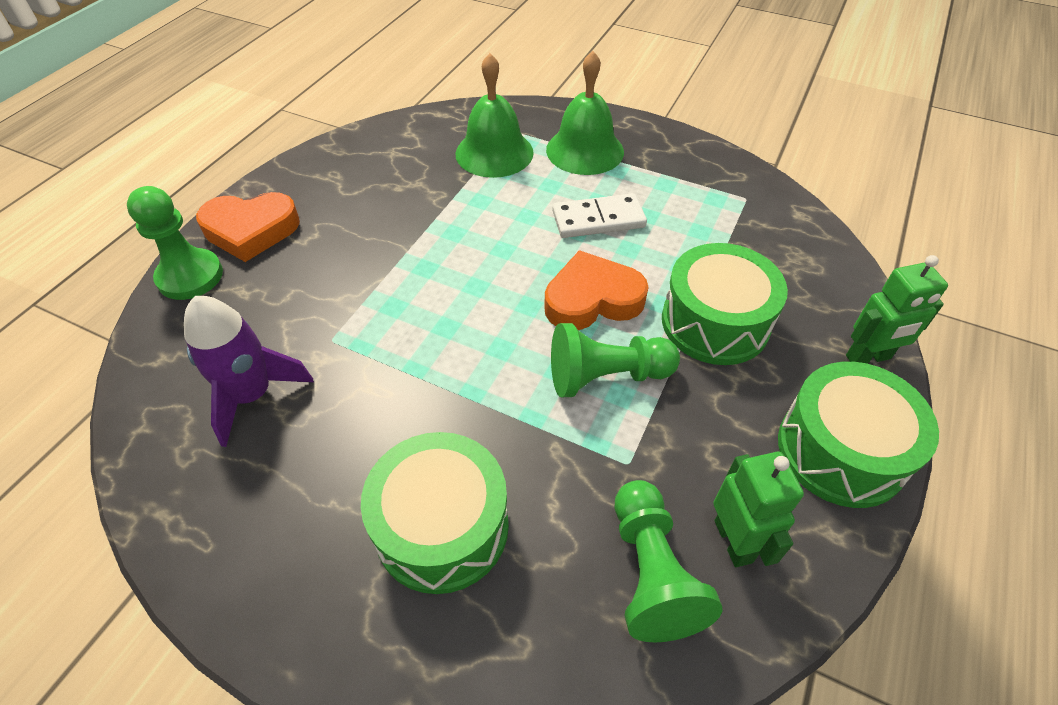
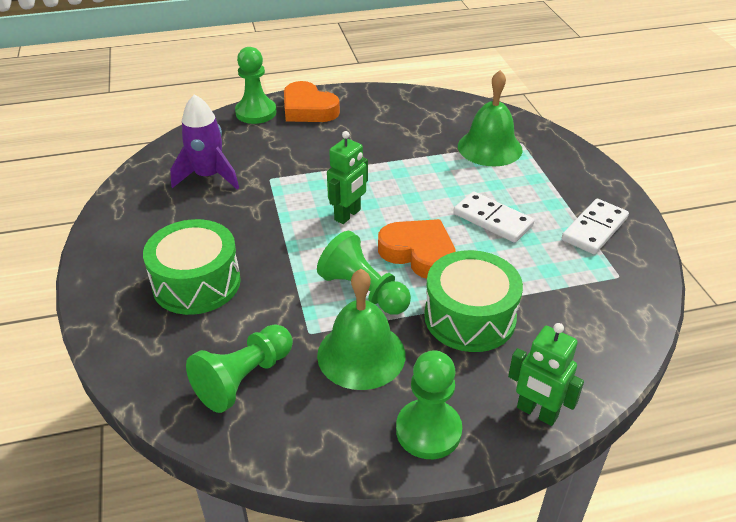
camera: 50 degrees right, 10 degrees down
green bell [546,51,624,175] -> green bell moved to [317,269,406,390]
green robot [713,452,804,567] -> green robot moved to [327,131,368,224]
green drum [778,362,939,508] -> green pawn [396,350,462,459]
none -> white domino [562,199,629,254]

